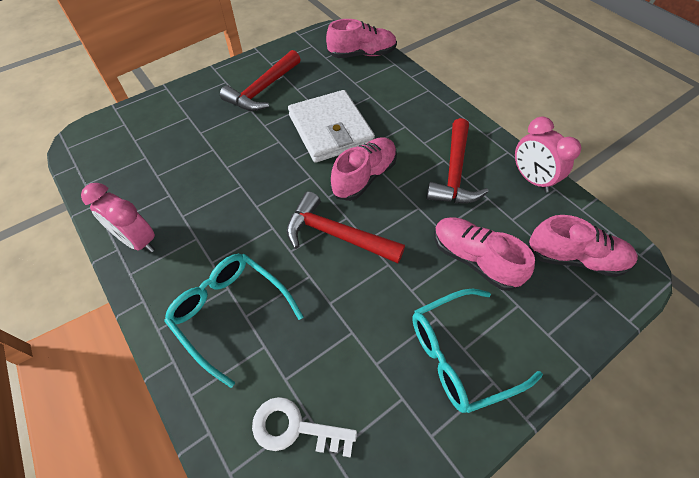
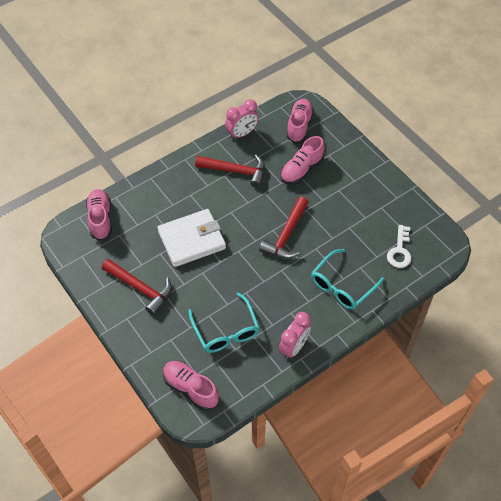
camera: 90 degrees left, 0 degrees up
pink shoe [331,137,397,201] -> pink shoe moved to [163,361,219,410]
turquoise glasses [412,289,543,413] -> turquoise glasses moved to [188,292,260,353]

